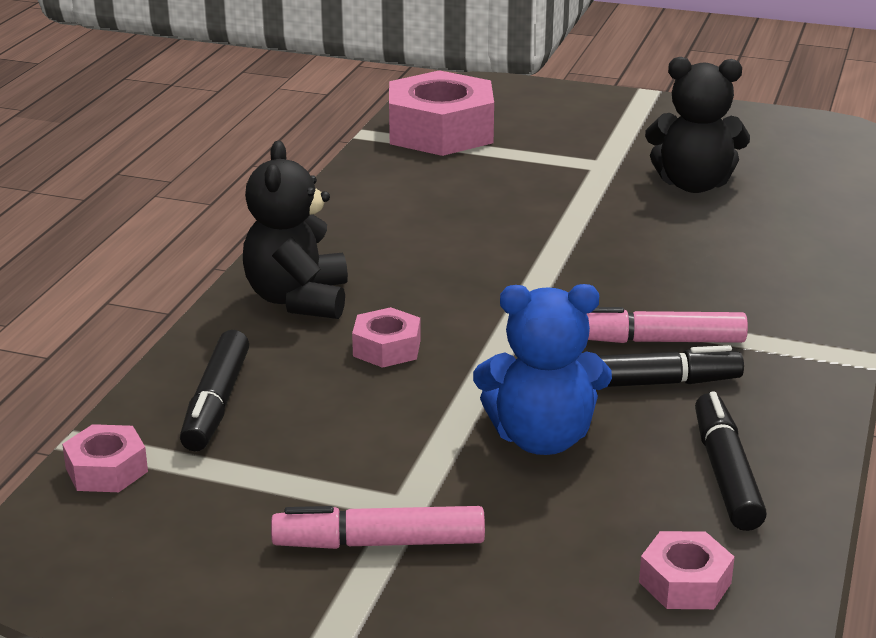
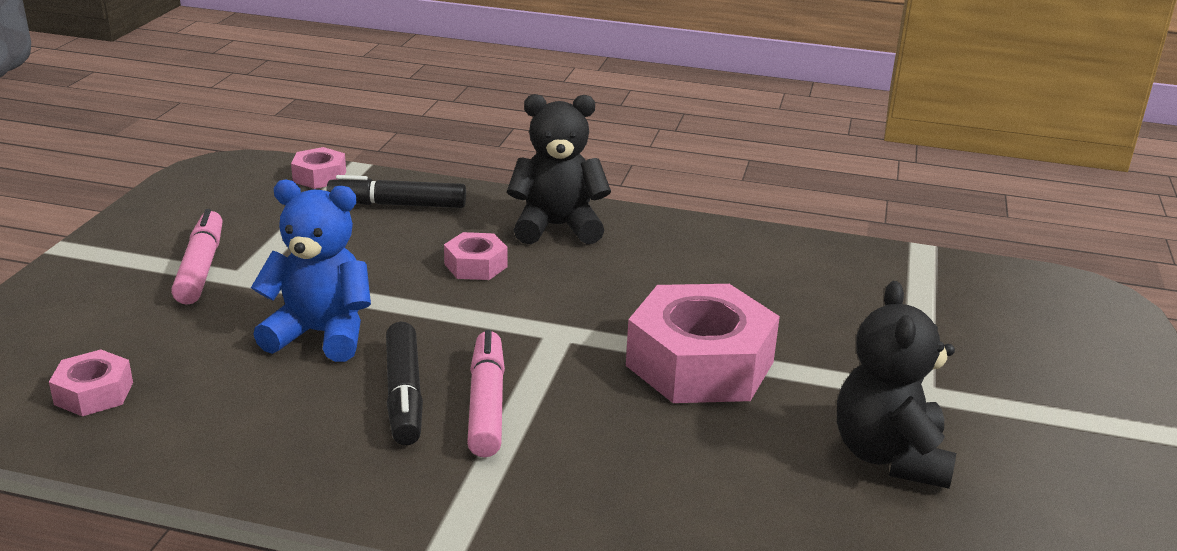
camera: 85 degrees right, 0 degrees up
pink nut [389,70,494,156] -> pink nut moved to [626,284,780,403]
blue teddy bear [473,284,612,455] -> blue teddy bear turned 105 degrees clockwise [251,180,371,362]
black marker [695,392,767,531] -> none

